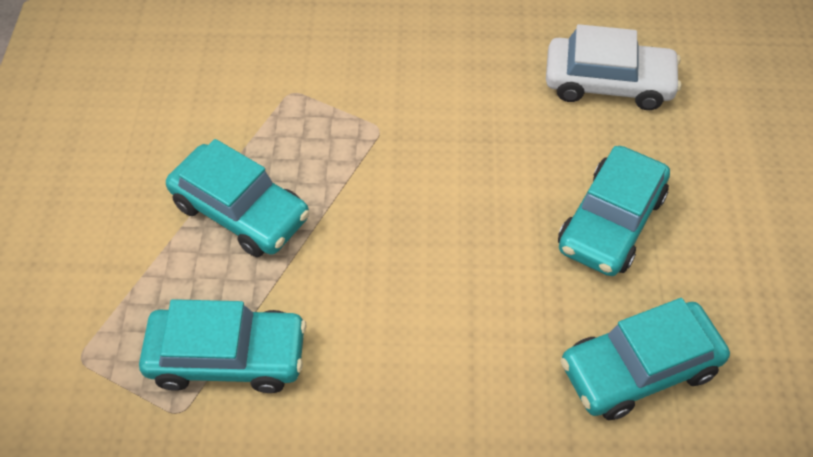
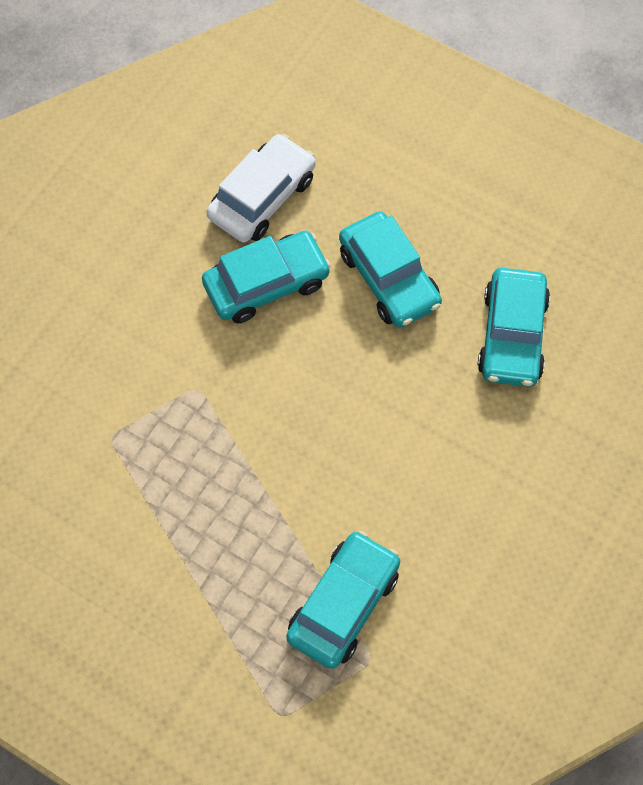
camera: 60 degrees left, 10 degrees up
turquoise car [166,139,309,257] -> turquoise car moved to [202,231,331,323]

